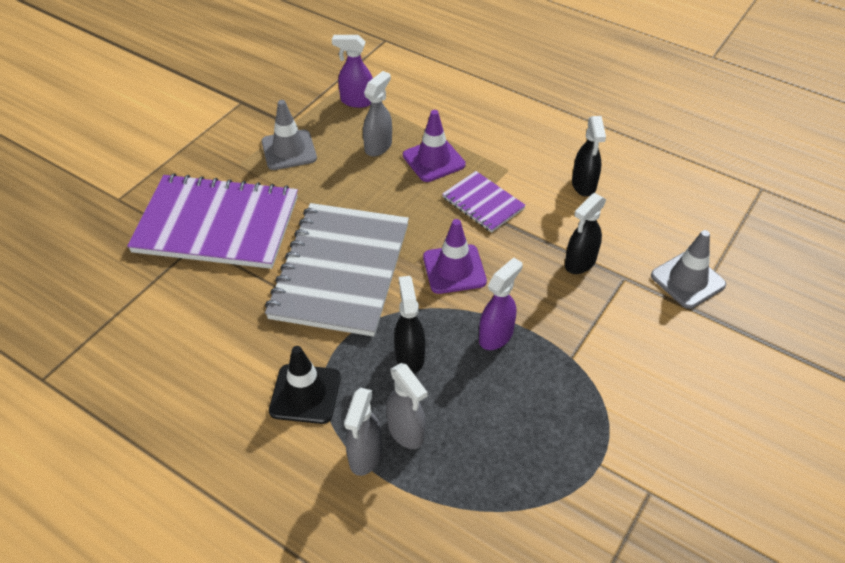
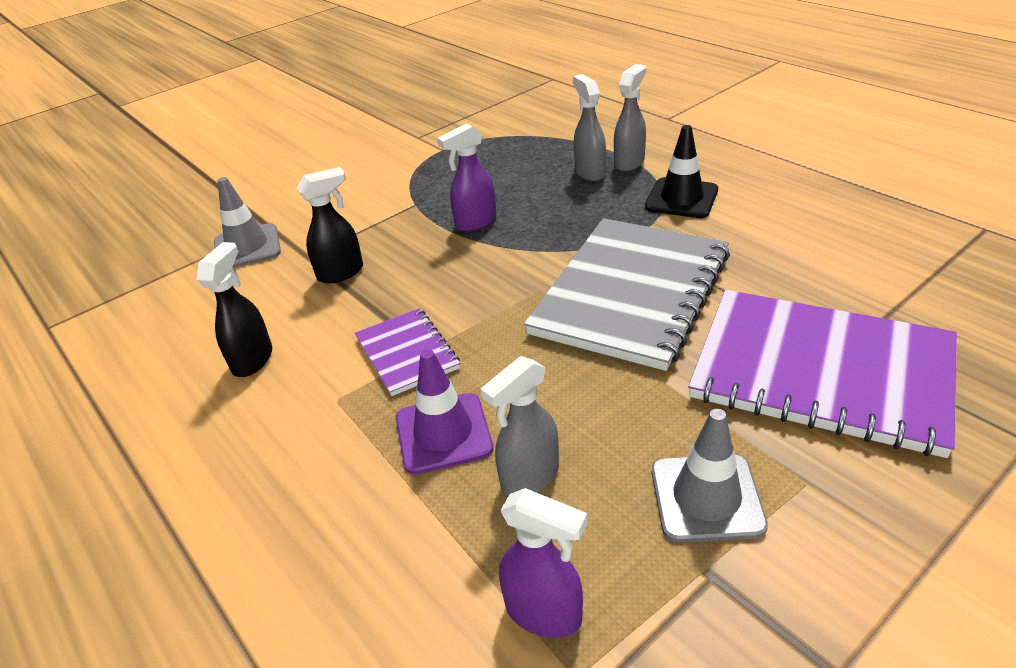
camera: 160 degrees left, 10 degrees down
black spray bottle [394,276,425,373] -> none
purple traffic cone [423,219,487,294] -> none

